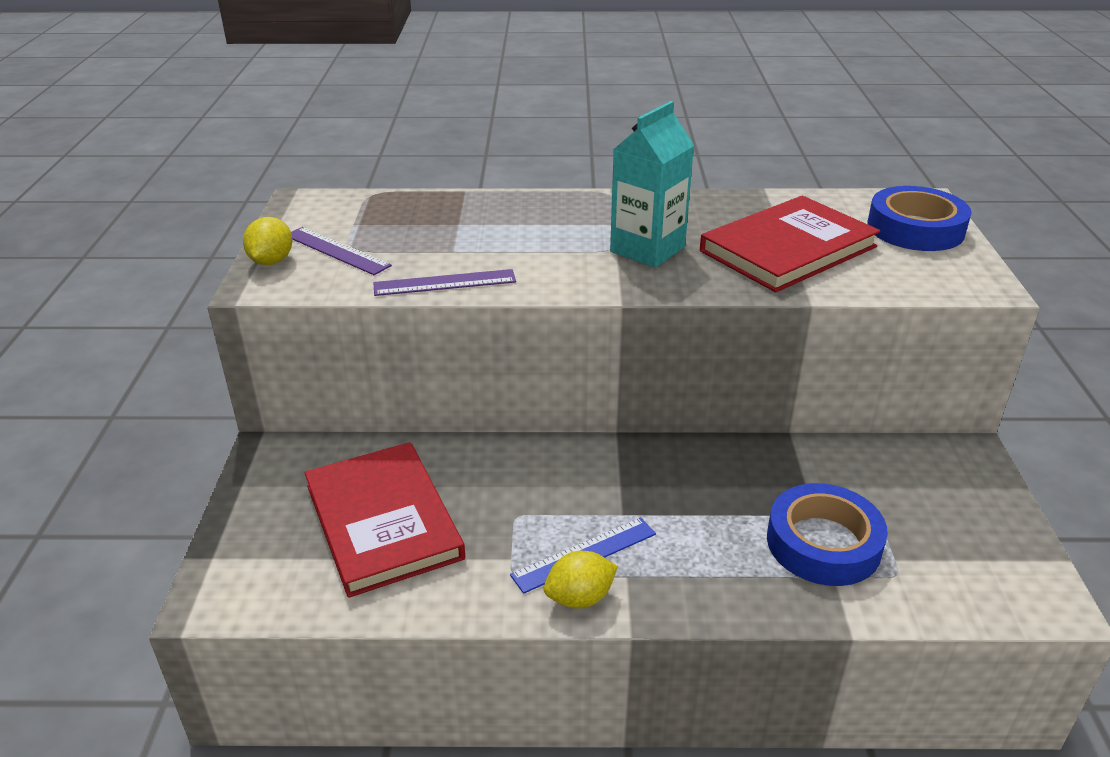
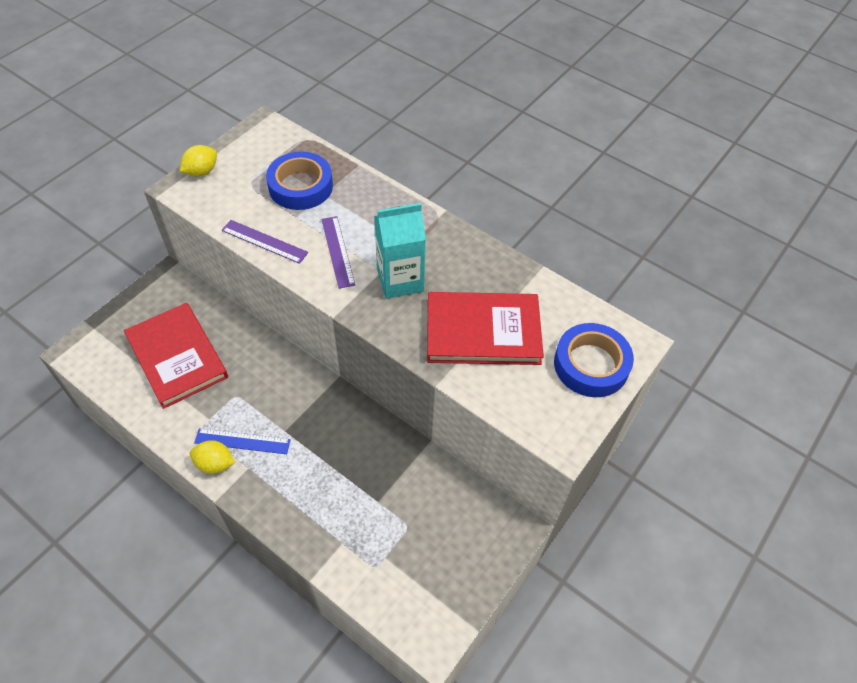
camera: 35 degrees right, 20 degrees up
purple ruler [291,227,392,275] -> purple ruler moved to [321,216,355,289]
red book [305,442,465,598] -> red book turned 45 degrees counterclockwise [124,303,228,409]
blue tape [767,483,888,586] -> blue tape moved to [266,152,333,210]

